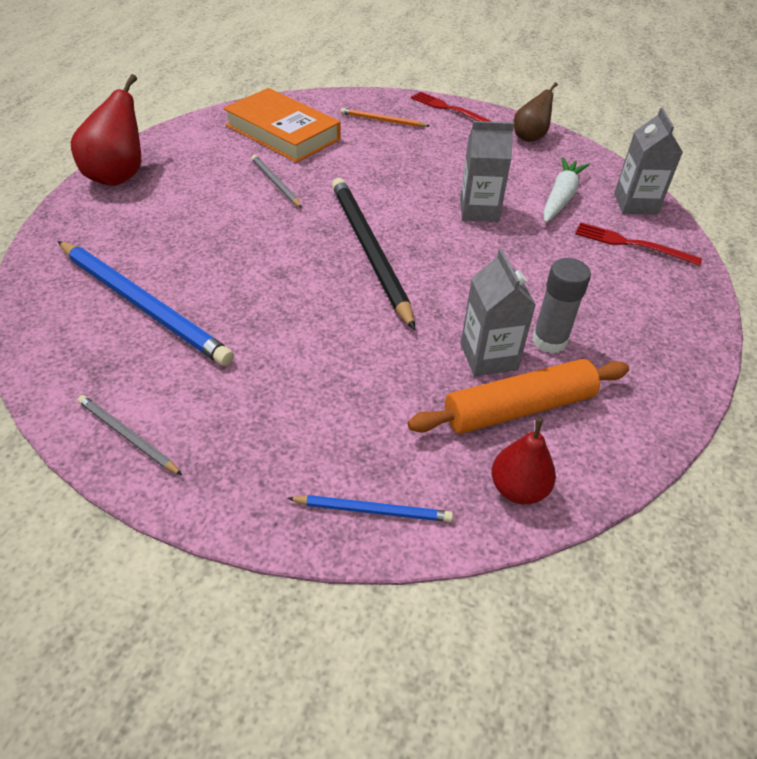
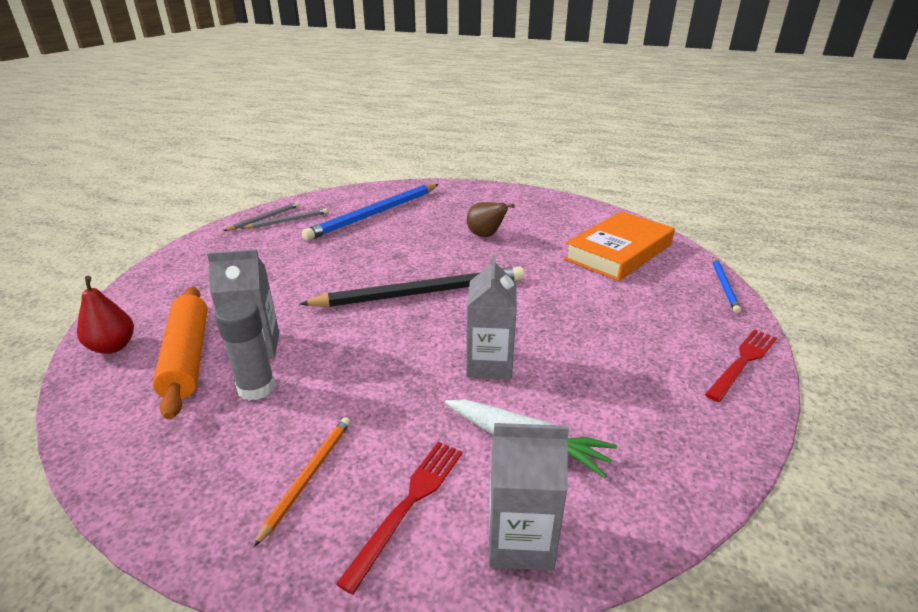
camera: 95 degrees right, 15 degrees down
red pear [71,74,141,186] -> none
grey pencil [251,155,302,208] -> grey pencil moved to [242,208,328,229]
blue pencil [287,495,453,522] -> blue pencil moved to [713,257,741,313]
orange pencil [340,108,429,127] -> orange pencil moved to [253,417,351,548]
brown pear [514,82,558,142] -> brown pear moved to [467,202,515,237]

